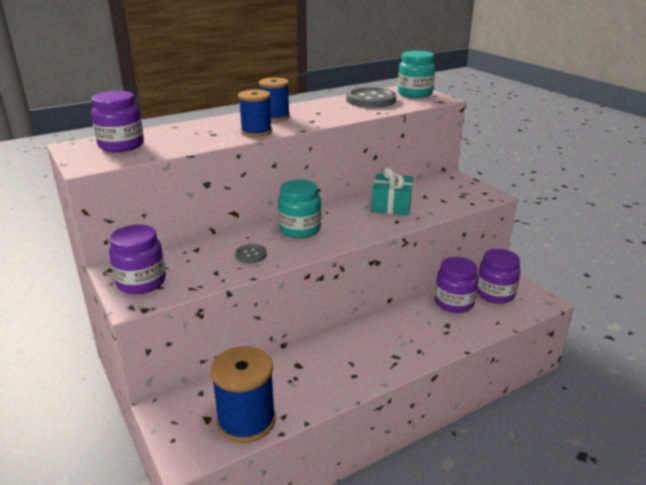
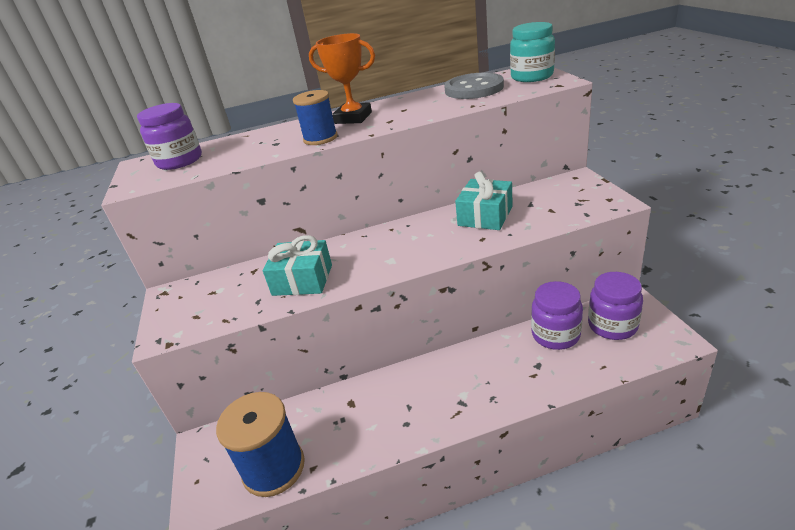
camera: 20 degrees right, 5 degrees up
purple jar [109,225,166,294] -> none
grey button [235,244,267,263] -> turquoise gift [263,235,332,296]
blue spool [259,78,290,122] -> orange trophy [309,33,375,124]
turquoise jar [278,180,321,238] -> none

